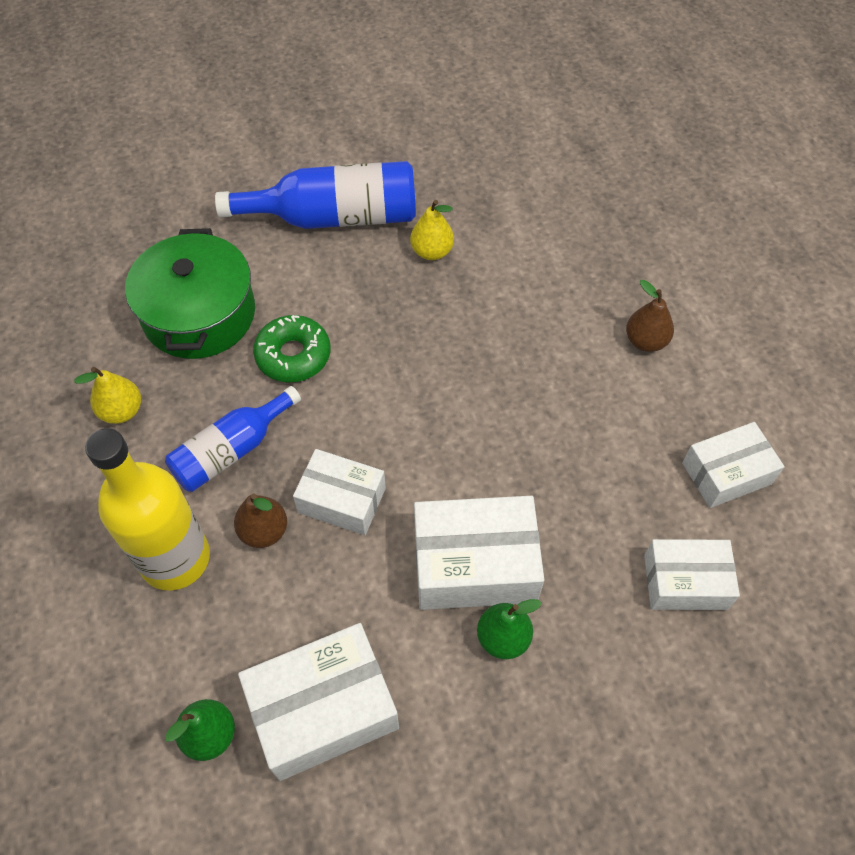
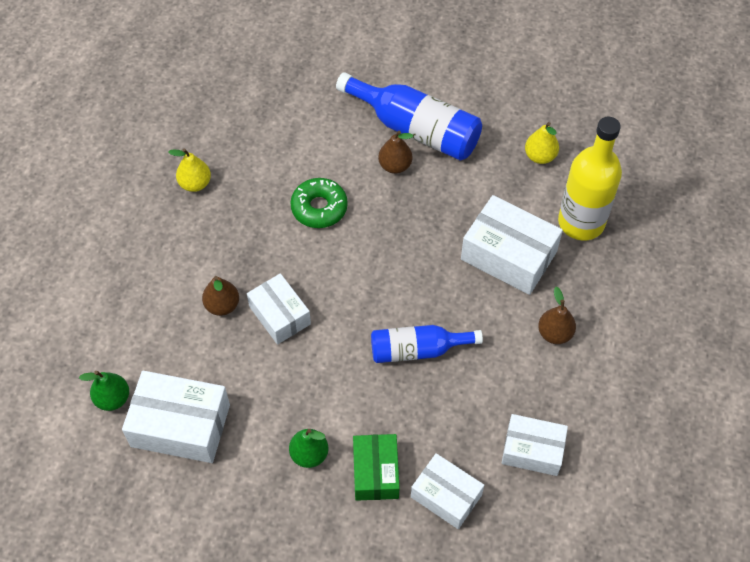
camera: 35 degrees right, 0 degrees up
yellow bottle [85,428,210,591] -> yellow bottle moved to [558,117,622,240]
green pot [125,228,255,359] -> none
blue bottle [165,386,301,492] -> blue bottle moved to [371,325,483,363]
yellow pear [410,200,454,260] -> yellow pear moved to [525,122,559,164]
white box [414,496,544,610] -> white box moved to [461,195,563,295]
none -> green box [353,434,400,501]
none -> brown pear [378,131,413,174]

